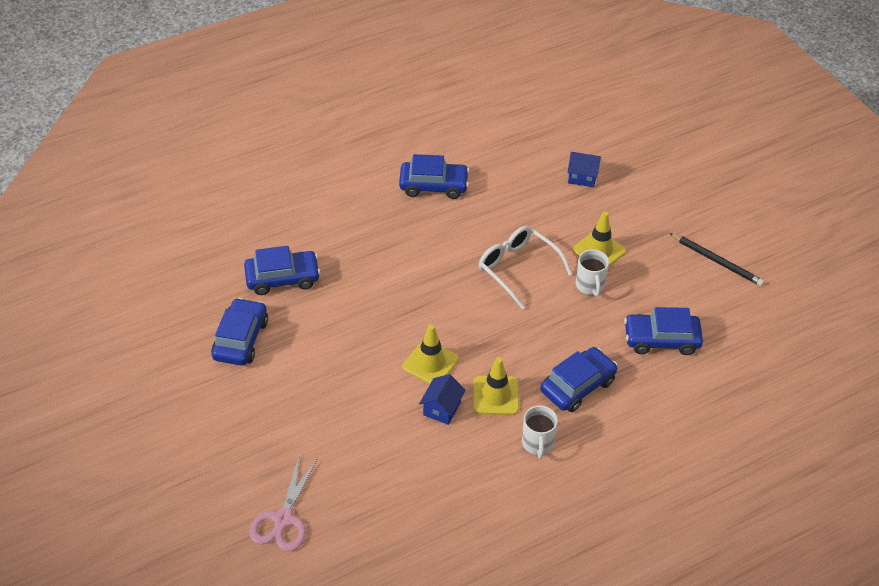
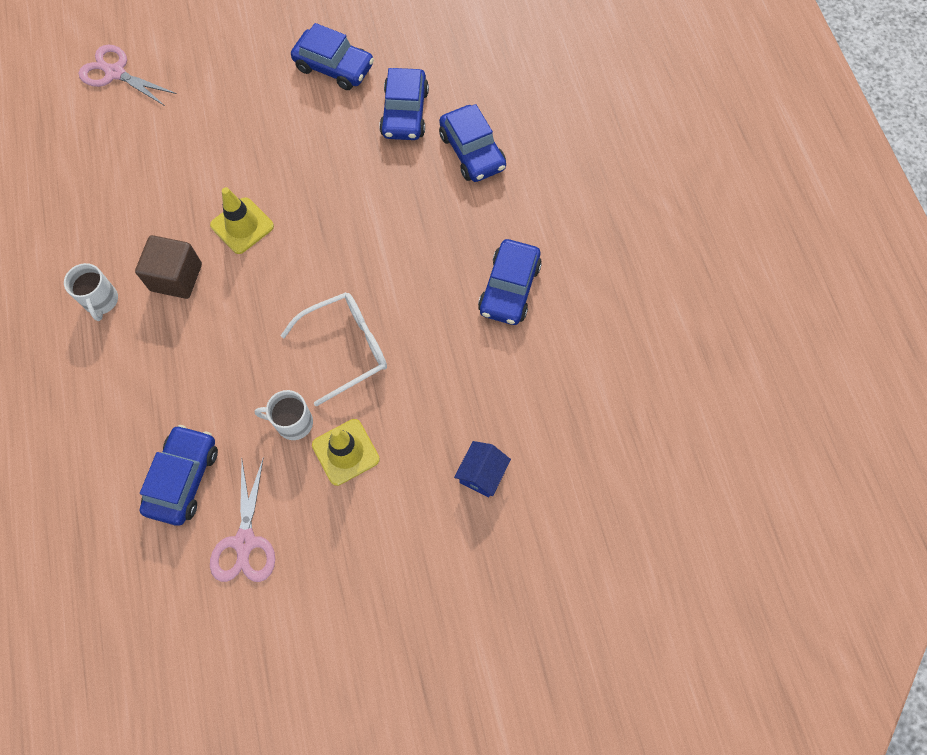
camera: 105 degrees right, 20 degrees up
blue house [419,374,466,425] -> none
yellow traffic cone [473,357,519,415] -> brown cube [135,235,202,299]
white mug [522,405,558,459] -> white mug turned 120 degrees counterclockwise [64,263,118,321]
blue car [540,347,618,412] -> blue car moved to [439,104,506,182]
black pencil [670,233,764,286] -> none
none -> pink scissors [210,457,275,582]

